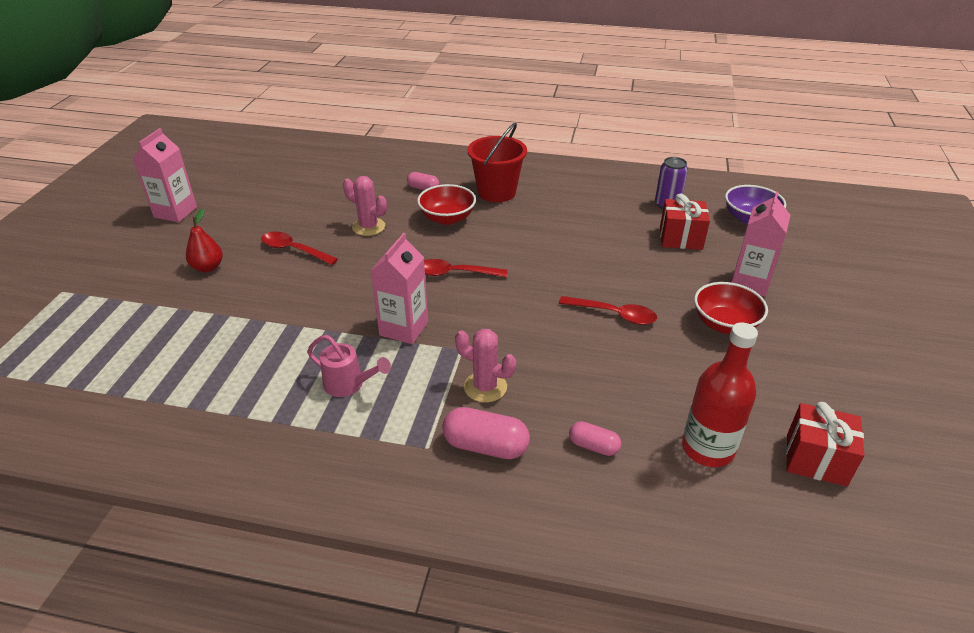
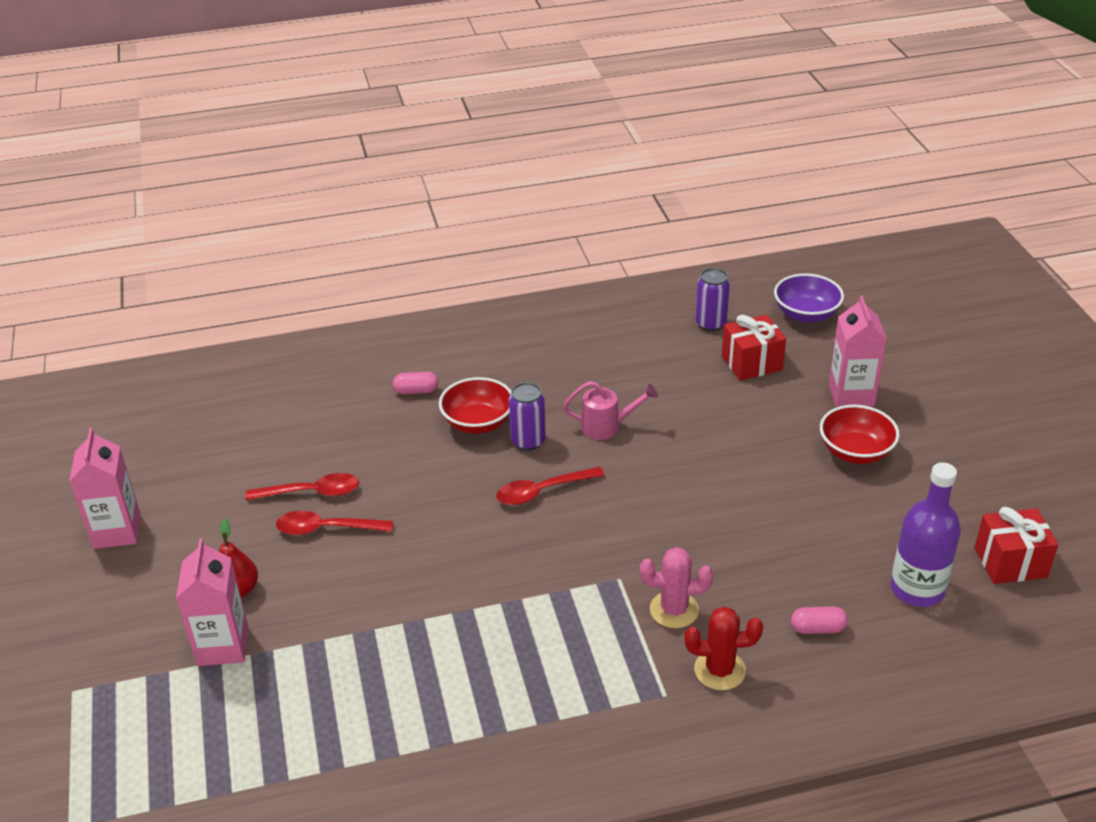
camera: 25 degrees left, 0 degrees up
pink watering can [307,335,391,397] -> pink watering can moved to [563,381,658,440]
pink cactus [343,176,387,236] -> none
pink carton [370,233,428,344] -> pink carton moved to [176,538,248,666]
pink capsule [442,407,530,459] -> red cactus [685,607,763,690]
red bucket [468,123,527,202] -> none
red spoon [559,296,657,325] -> red spoon moved to [246,473,359,501]
red bottle [682,323,758,467] -> purple bottle [891,462,961,607]
none -> purple can [509,382,546,451]

